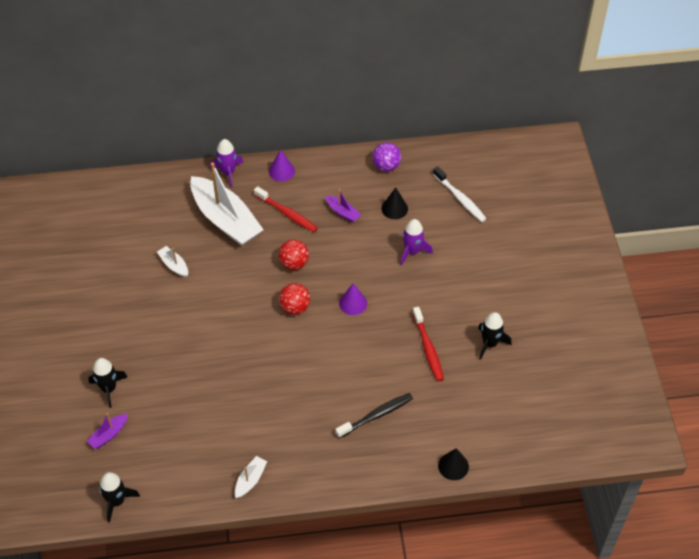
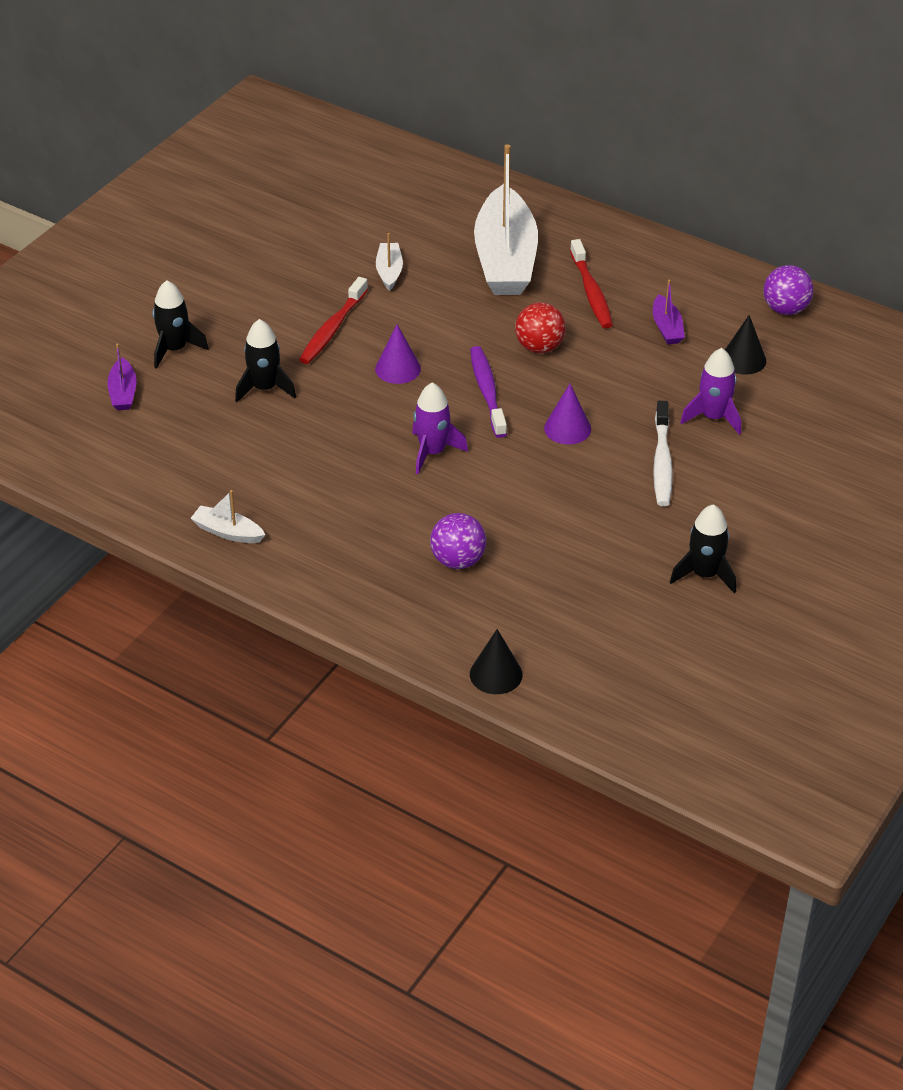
camera: 40 degrees right, 10 degrees down
purple boat [87,413,128,449] -> purple boat turned 90 degrees counterclockwise [107,344,137,410]
black rocket [99,472,140,523] -> black rocket moved to [235,319,296,402]
purple rocket [210,139,243,187] -> purple rocket moved to [412,382,468,474]
white boat [235,456,267,498] -> white boat turned 135 degrees counterclockwise [190,490,265,543]
purple cone [269,150,295,181] -> purple cone moved to [375,324,421,384]
red ball [279,283,310,315] -> purple toothbrush [470,346,507,438]
black toothbrush [335,393,413,438] -> purple ball [430,513,486,569]
red toothbrush [412,307,444,381] -> red toothbrush moved to [299,277,368,364]
white toothbrush [433,166,487,222] -> white toothbrush moved to [653,401,673,506]

